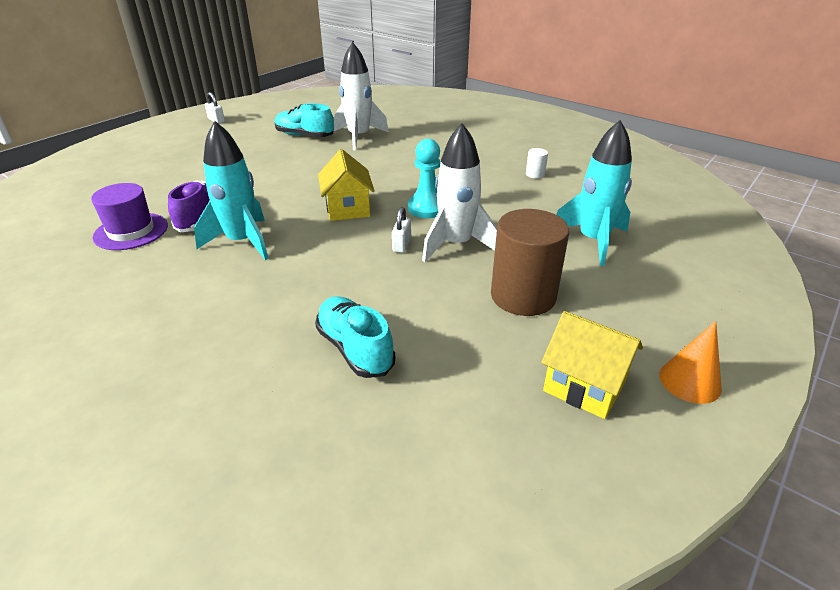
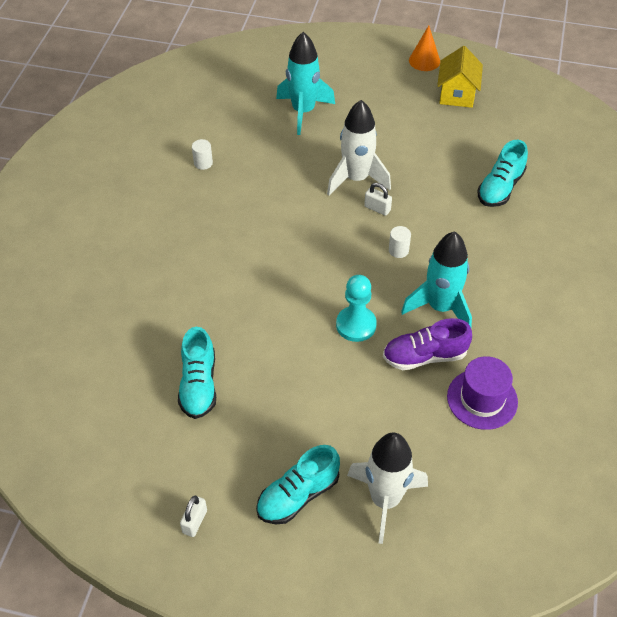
camera: 115 degrees left, 15 degrees up
yellow house [318,149,375,221] -> none
white rocket [334,42,389,151] -> white rocket moved to [347,433,428,544]
white padlock [392,207,411,253] -> white padlock turned 45 degrees clockwise [364,183,392,216]
turquoise pawn [408,139,441,218] -> turquoise pawn moved to [336,275,377,342]
brown cylinder [491,209,569,316] -> none
none -> turquoise shoe [256,445,340,525]
none -> white cylinder [389,226,411,258]

